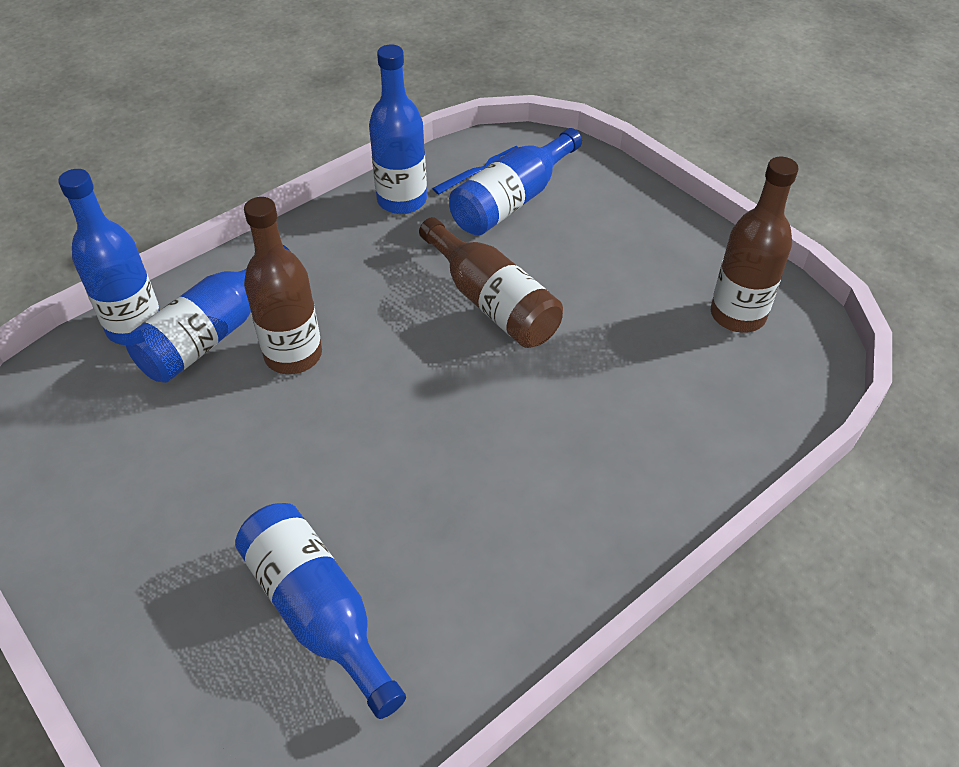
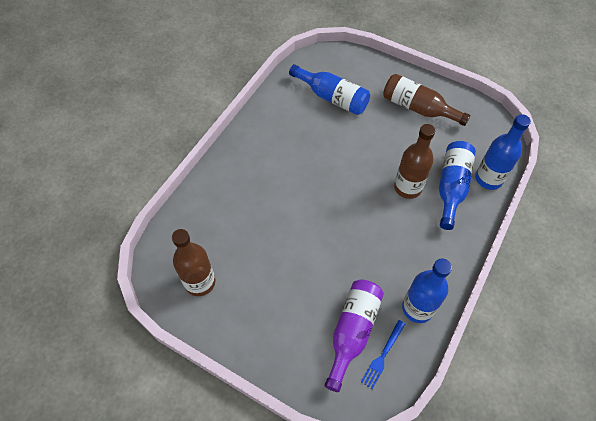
camera: 160 degrees right, 10 degrees up
brown bottle [419,217,563,348] -> brown bottle moved to [383,74,470,126]
blue bottle [449,128,582,236] -> purple bottle [325,279,384,392]

